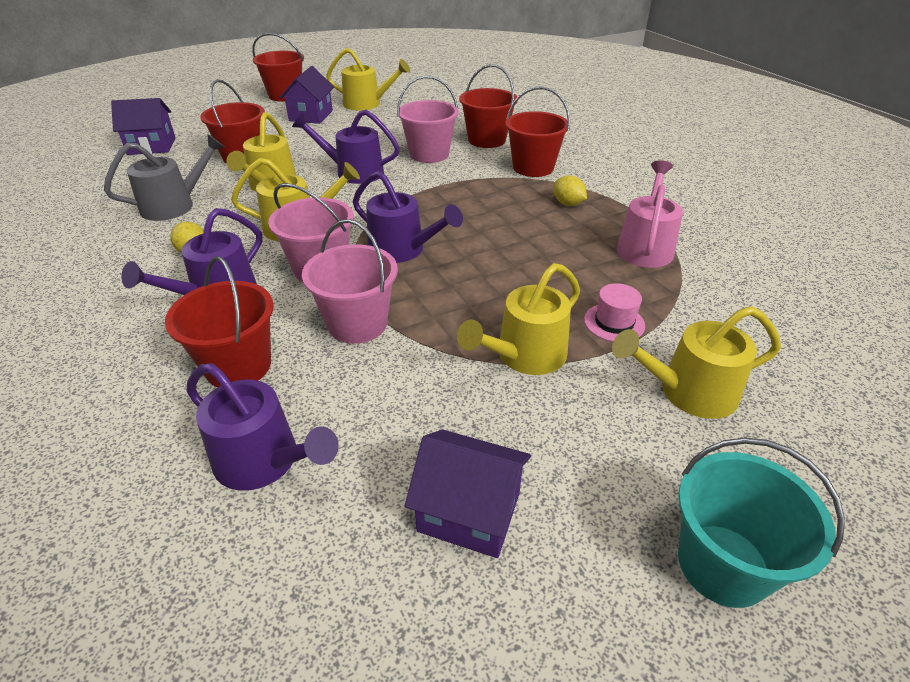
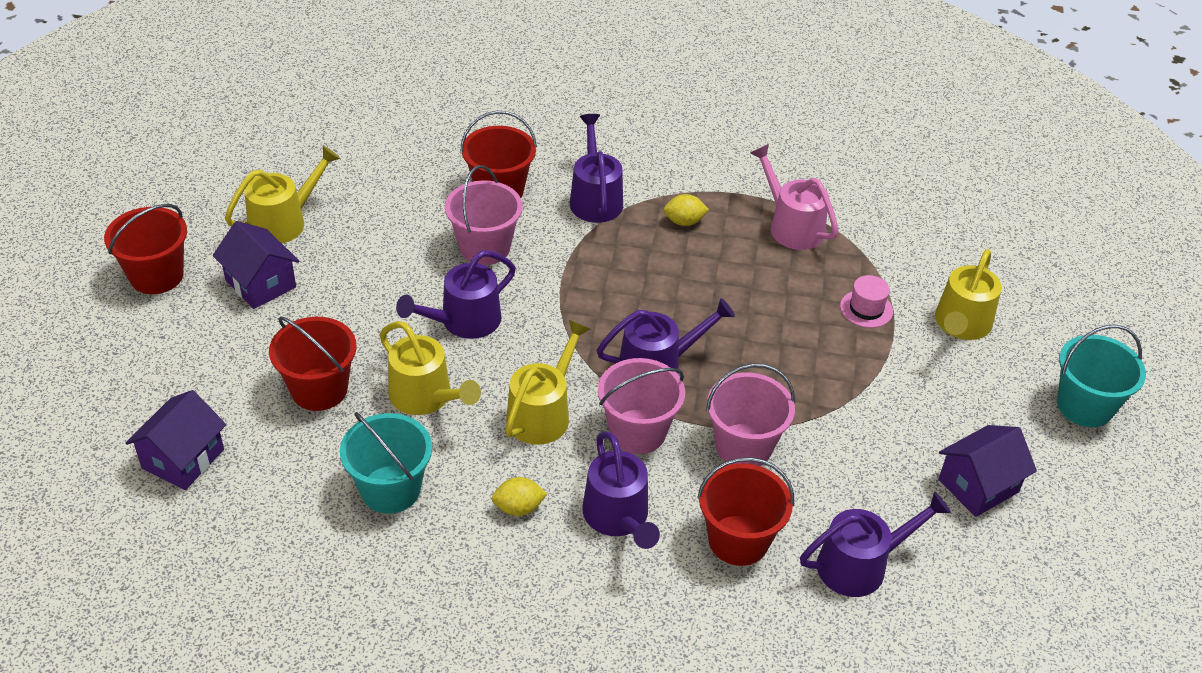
camera: 55 degrees left, 5 degrees up
grey watering can [104,134,225,221] -> turquoise bucket [340,412,432,514]
yellow watering can [457,263,580,375] -> none
red bucket [505,87,570,177] -> purple watering can [570,114,623,223]

